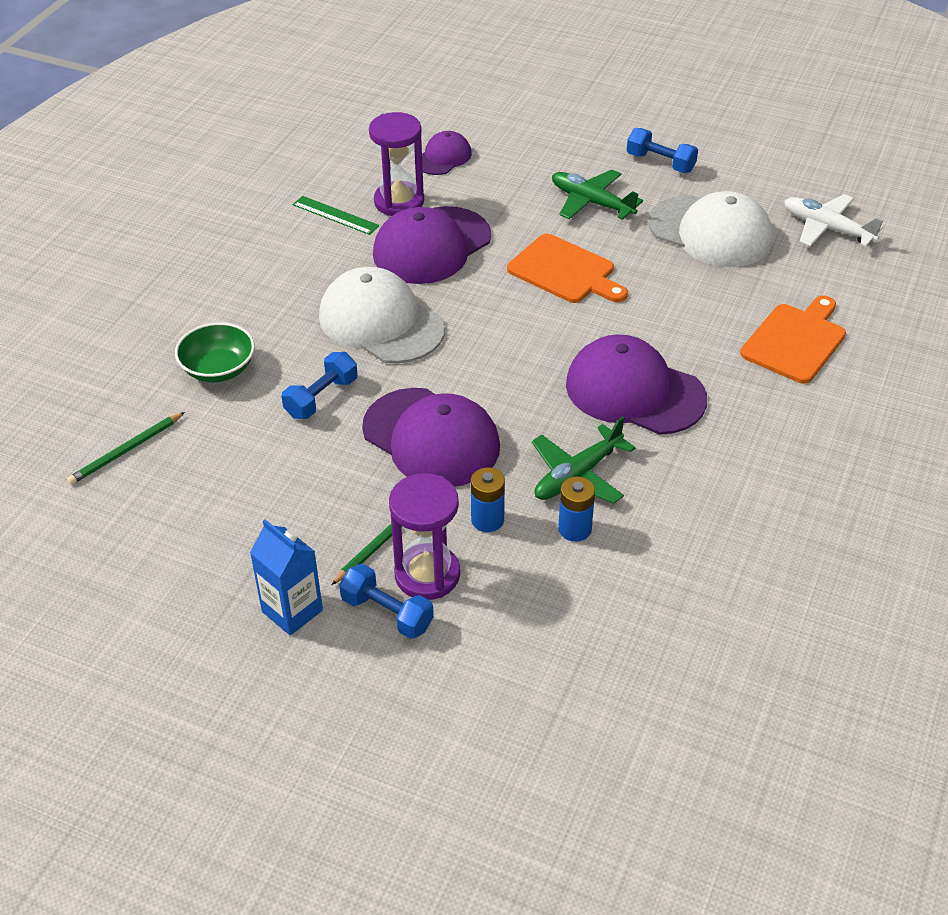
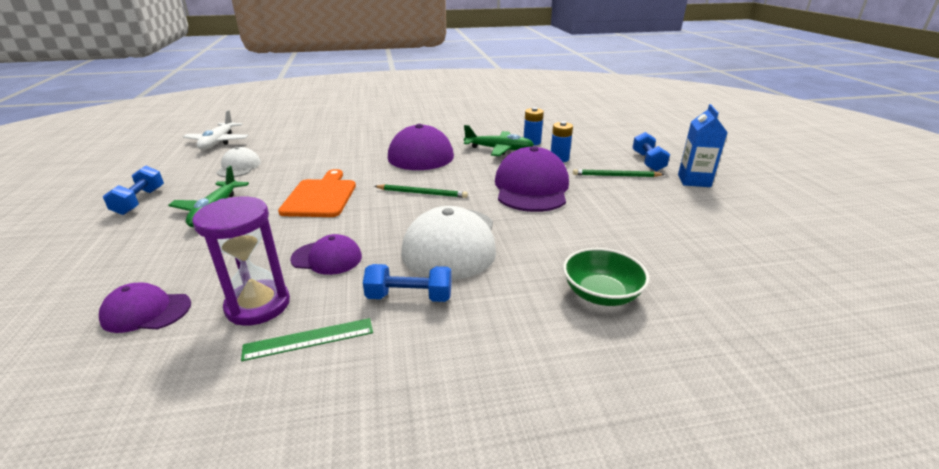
camera: 125 degrees left, 15 degrees down
green pencil [67,412,185,485] -> green pencil moved to [374,184,468,198]
blue dumbbell [282,352,358,419] -> blue dumbbell moved to [363,264,452,302]
green ruler [293,196,379,235] -> green ruler turned 75 degrees clockwise [241,318,373,361]
purple cap [373,206,491,284] -> purple cap [290,234,362,275], size x0.54
purple hourglass [389,473,460,600] -> none
white cap [648,191,773,267] -> white cap [216,147,261,177], size x0.54
orange cutting board [740,296,846,384] -> none

